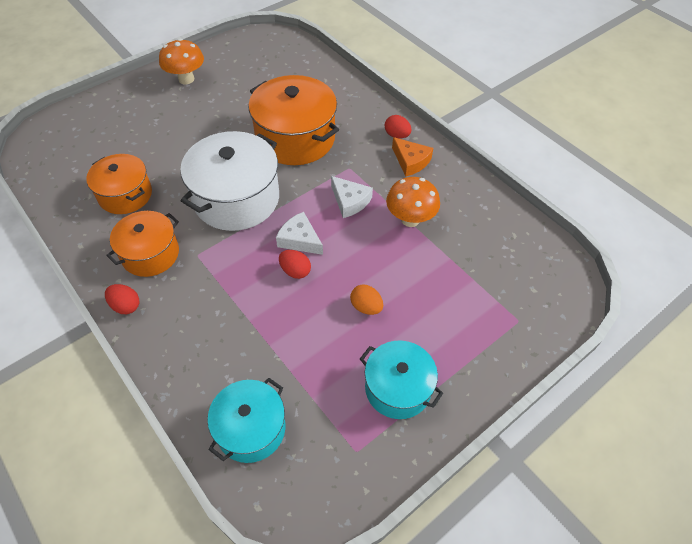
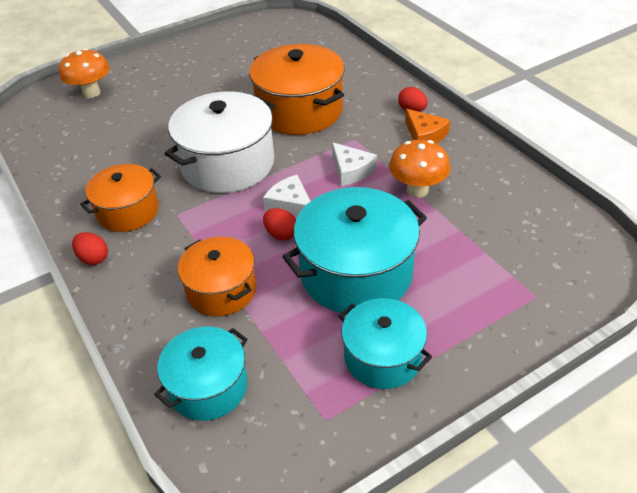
camera: 10 degrees right, 10 degrees down
orange pot [86,154,152,214] -> orange pot moved to [178,237,256,316]
orange mushroom [159,39,204,84] -> orange mushroom moved to [59,48,110,98]
orange egg [350,285,383,315] -> turquoise pot [282,187,427,314]

